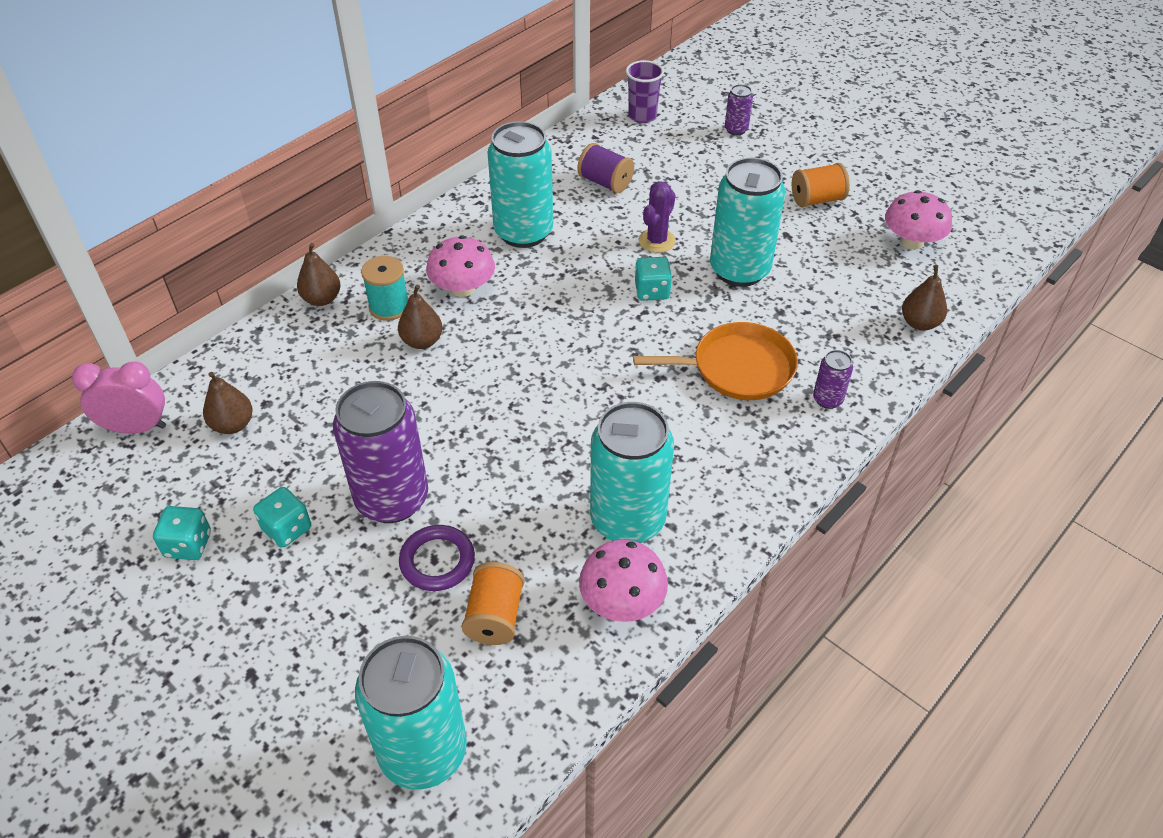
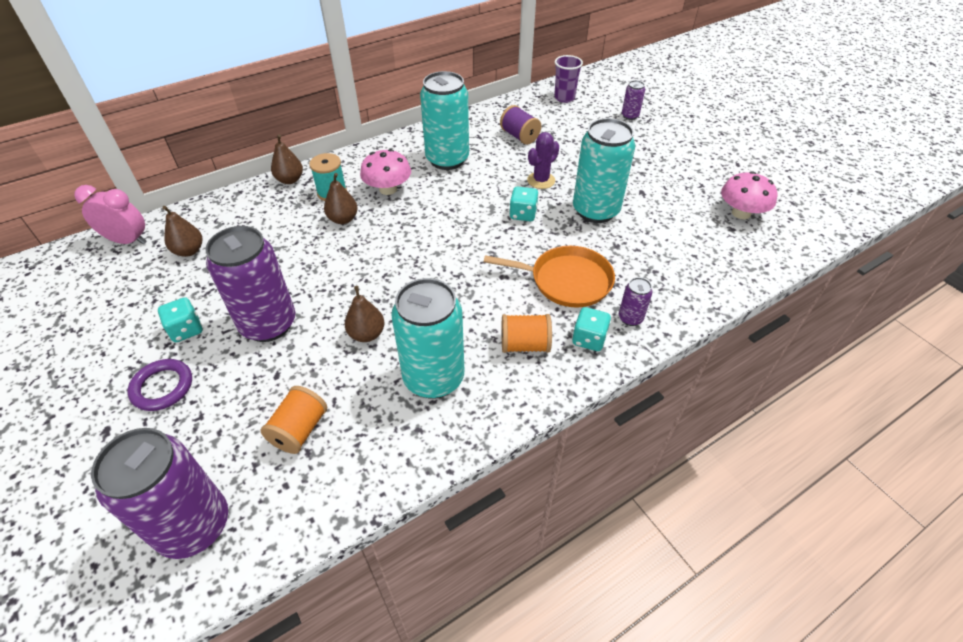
camera: 15 degrees right, 0 degrees up
turquoise dice [153,506,211,560] -> turquoise dice moved to [572,307,611,351]
turquoise can [355,636,467,790] -> purple can [91,428,228,559]
purple ring [399,525,475,591] -> purple ring moved to [127,359,192,411]
pink mushroom [579,540,668,622] -> none
orange spool [792,163,850,208] -> orange spool moved to [502,314,552,353]
brown pear [902,265,947,331] -> brown pear moved to [344,286,385,342]

